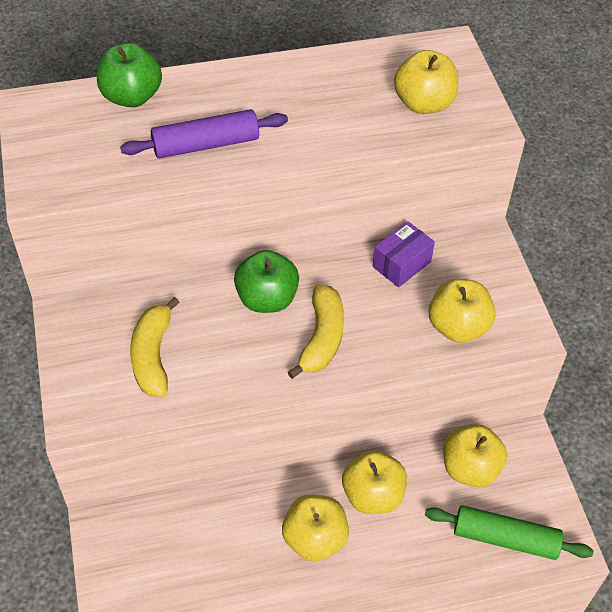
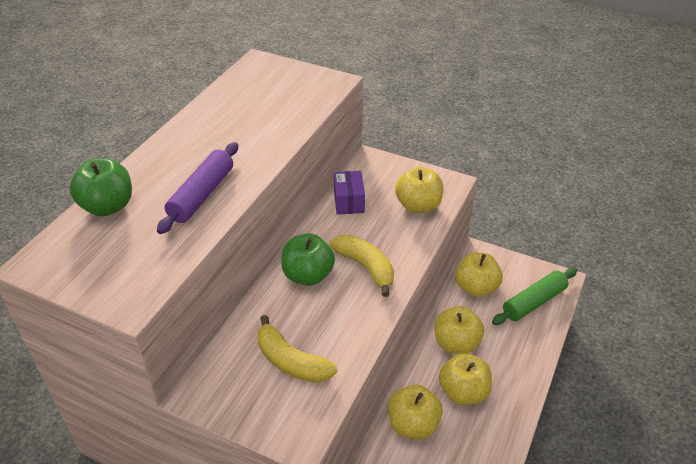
camera: 50 degrees left, 10 degrees down
yellow apple [394,50,458,114] -> yellow apple moved to [388,385,443,439]

